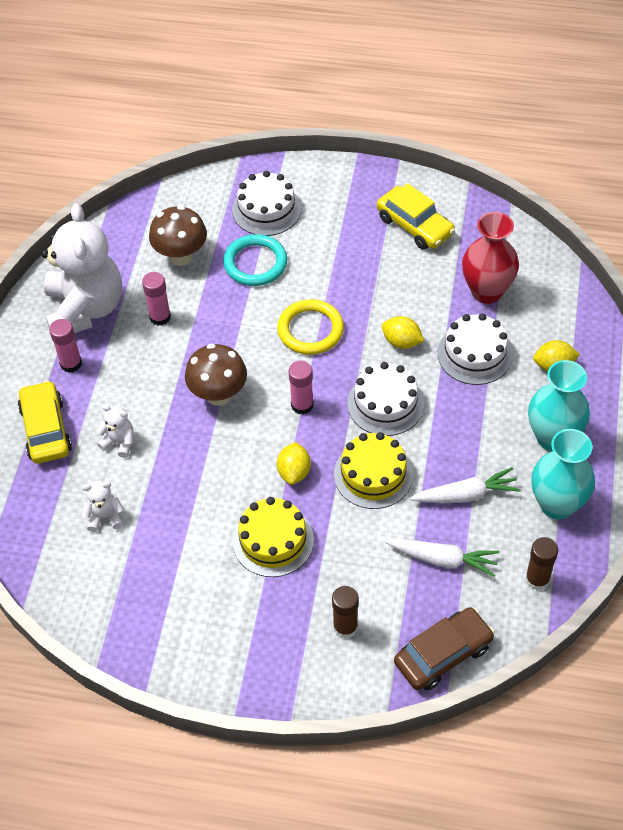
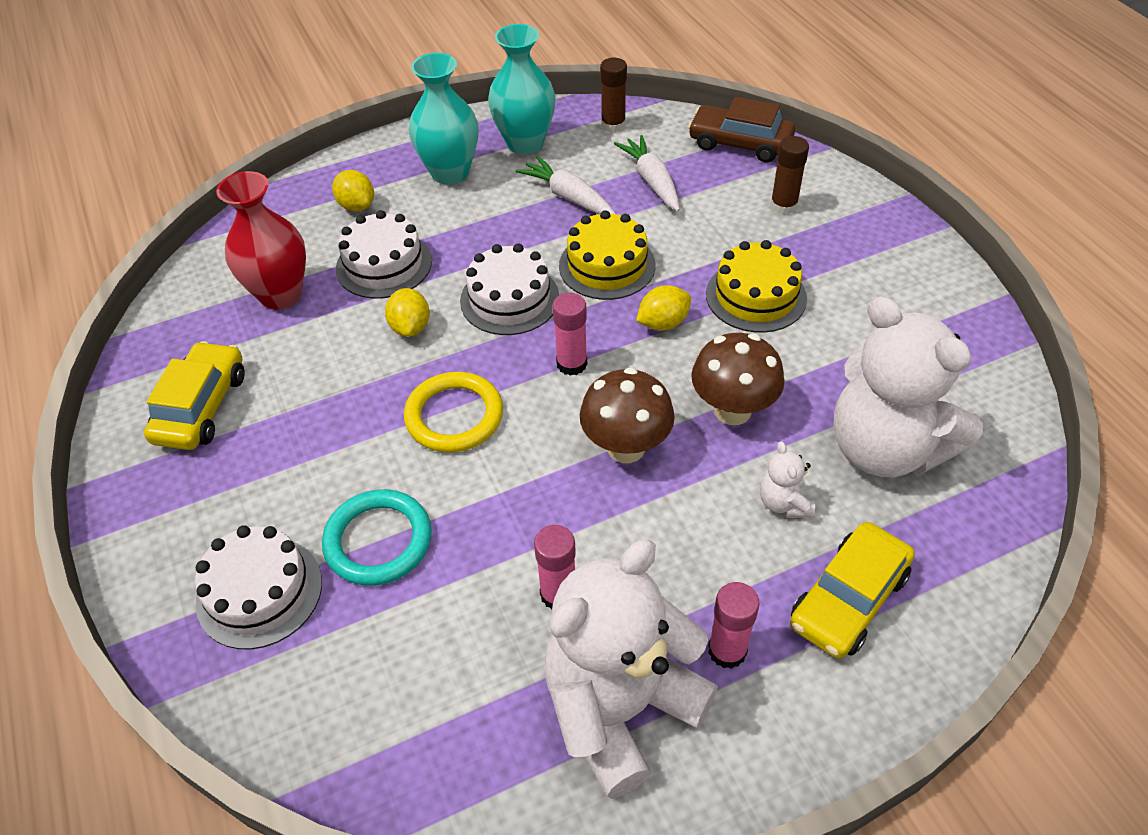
camera: 125 degrees left, 5 degrees down
white teddy bear [82,481,123,532] -> white teddy bear [833,296,983,477], size x2.49
brown mushroom [149,206,207,266] -> brown mushroom moved to [691,333,785,425]

